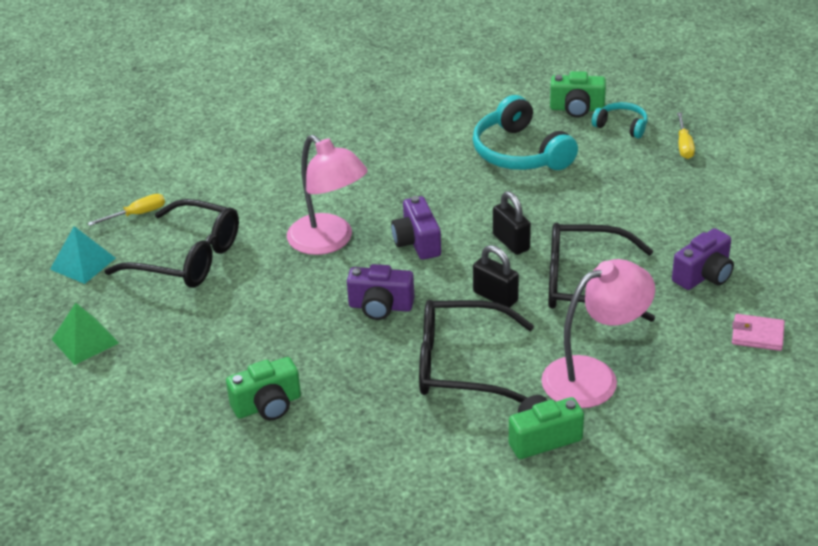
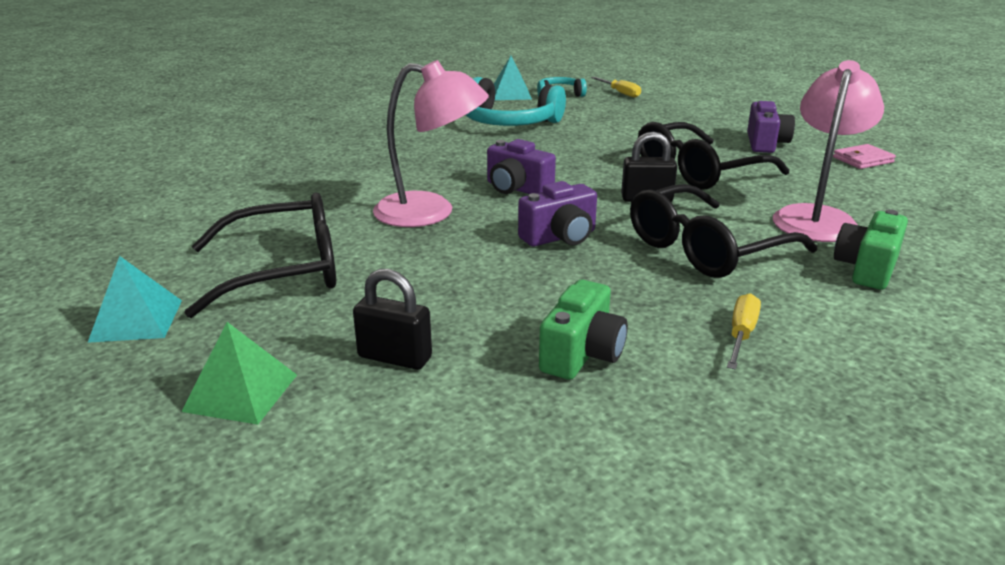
camera: 40 degrees left, 10 degrees down
yellow screwdriver [88,194,165,226] -> yellow screwdriver moved to [727,293,761,370]
black padlock [493,191,531,255] -> black padlock moved to [353,269,432,370]
green camera [550,71,606,118] -> turquoise pyramid [494,56,532,100]

